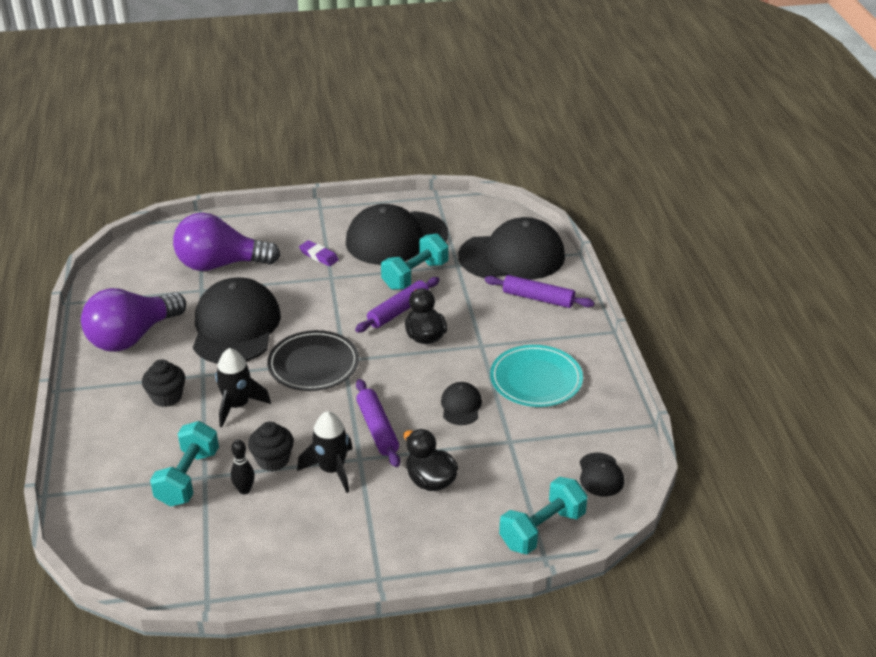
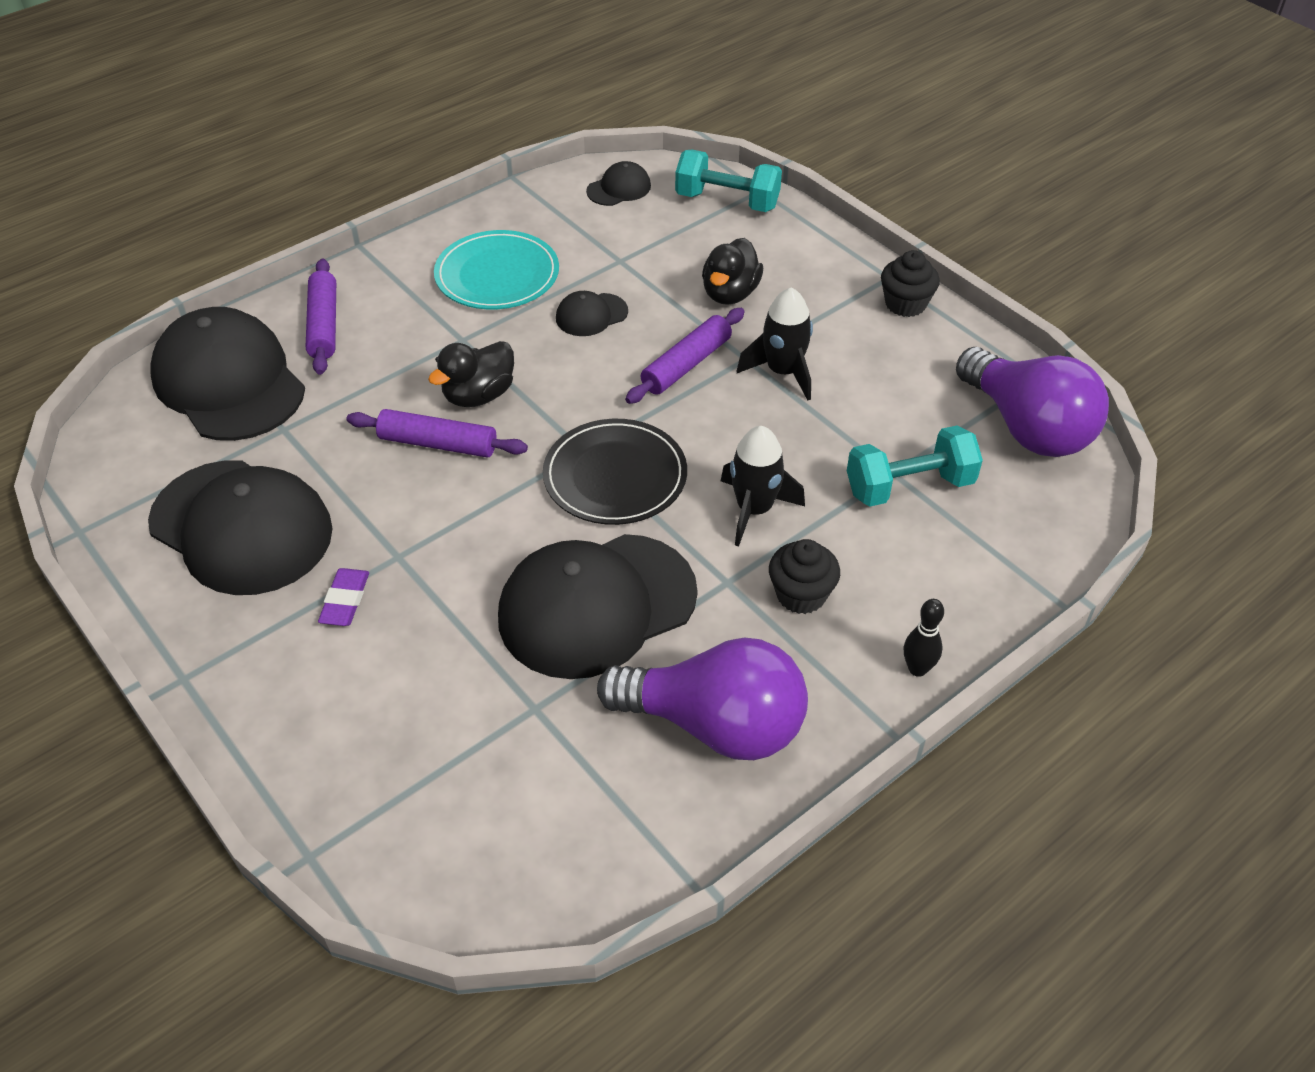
camera: 120 degrees left, 10 degrees up
purple light bulb [173,213,280,271] -> purple light bulb moved to [956,347,1109,457]
black bowling pin [231,440,255,494] -> black bowling pin moved to [904,599,944,677]
black cupcake [248,422,294,471] -> black cupcake moved to [881,250,940,317]
turquoise dumbbell [381,234,449,290] -> none

